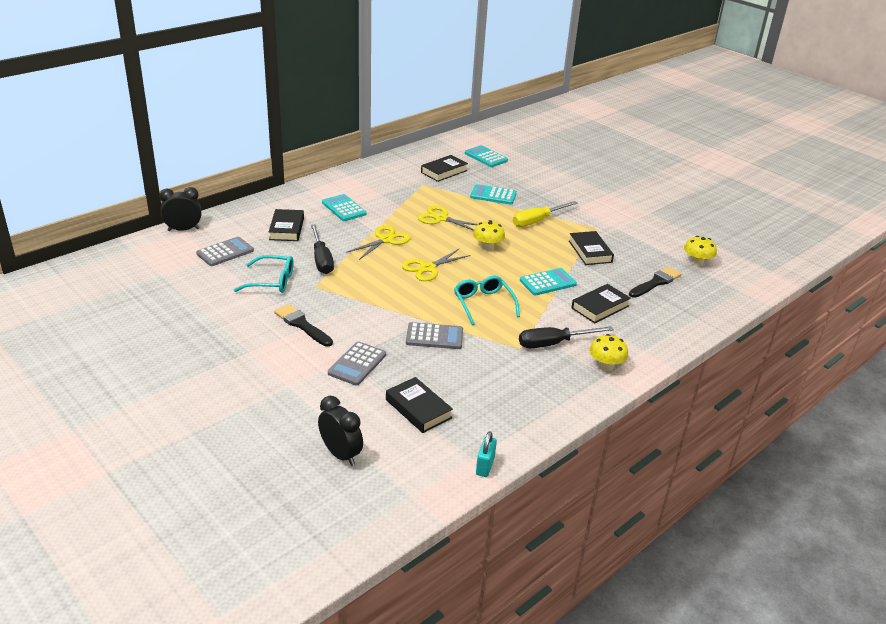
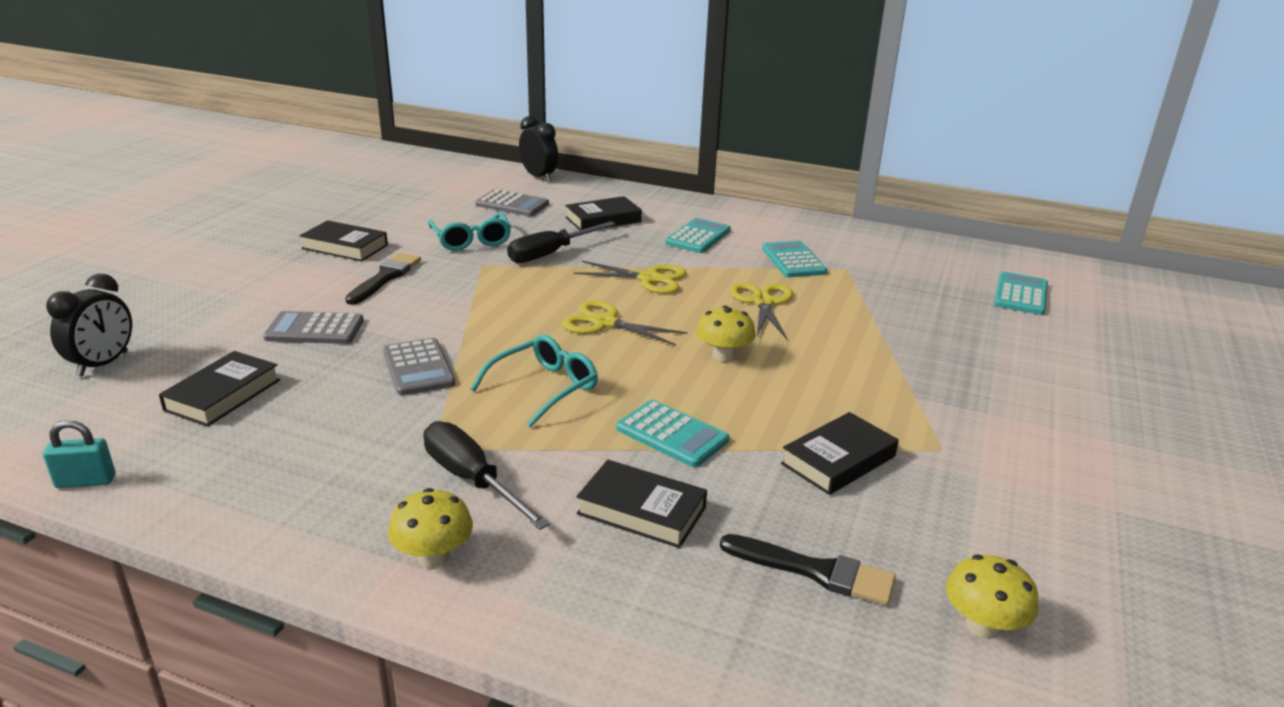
camera: 65 degrees right, 5 degrees down
black book [421,155,468,182] -> black book moved to [300,220,388,262]
turquoise calculator [470,184,517,204] -> turquoise calculator moved to [762,241,827,277]
yellow screwdriver [513,201,578,227] -> none

